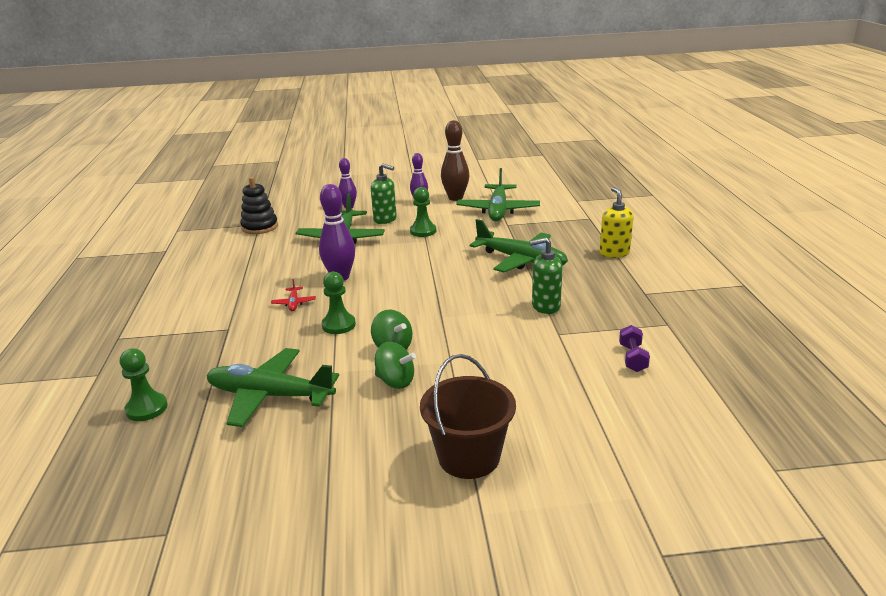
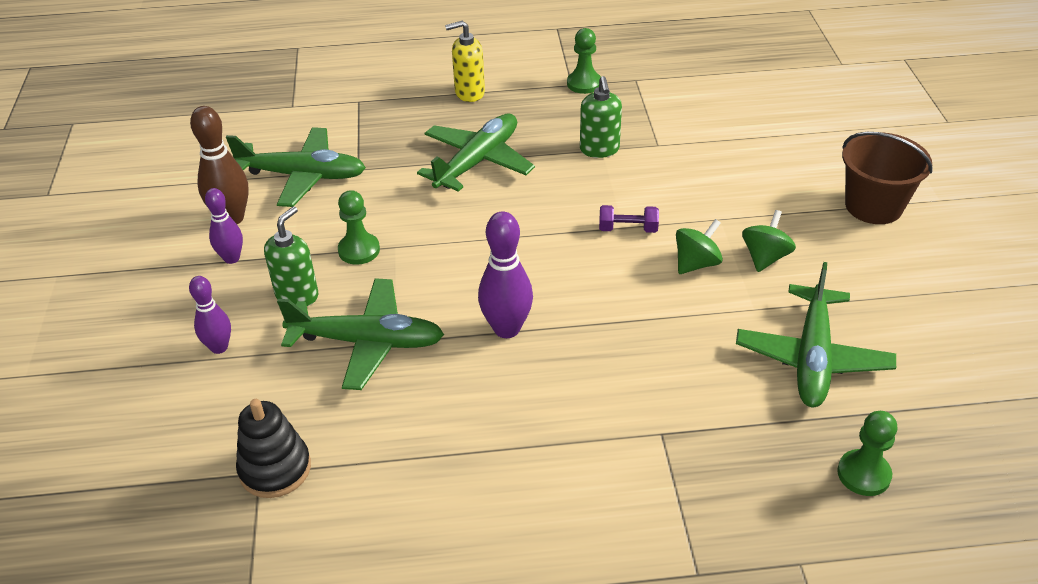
camera: 90 degrees left, 15 degrees up
red plane [271,279,316,311] -> none
green pawn [322,272,356,334] -> green pawn moved to [567,28,601,94]
purple dumbbell [619,325,650,372] -> purple dumbbell moved to [599,205,659,233]

